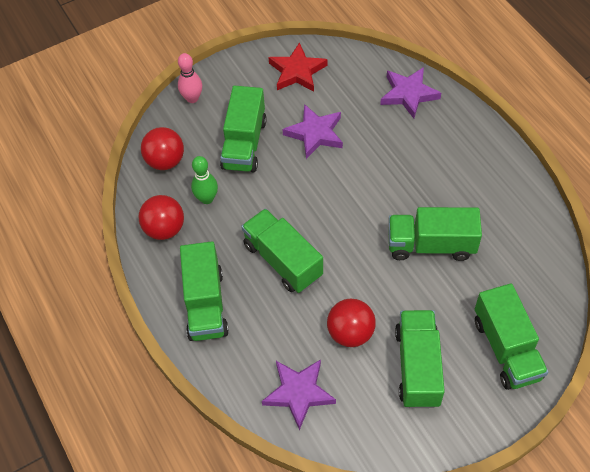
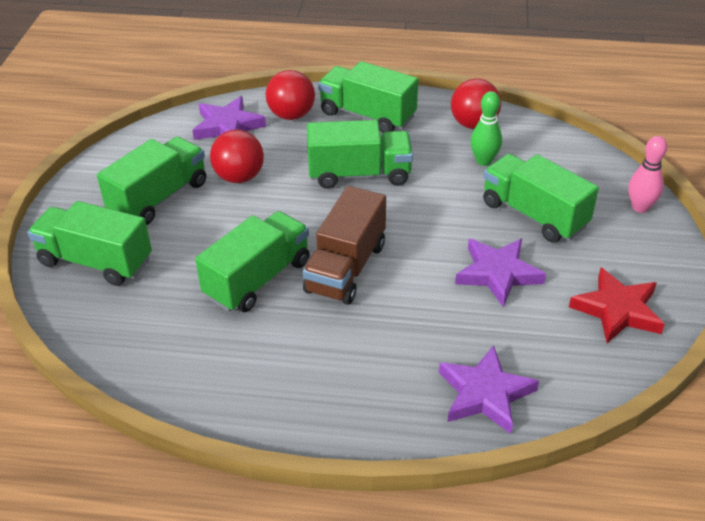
camera: 125 degrees right, 15 degrees down
red ball [141,127,184,170] -> red ball moved to [266,70,315,120]
green truck [395,310,445,408] -> green truck turned 90 degrees counterclockwise [97,137,206,225]
none -> brown truck [303,186,386,305]

